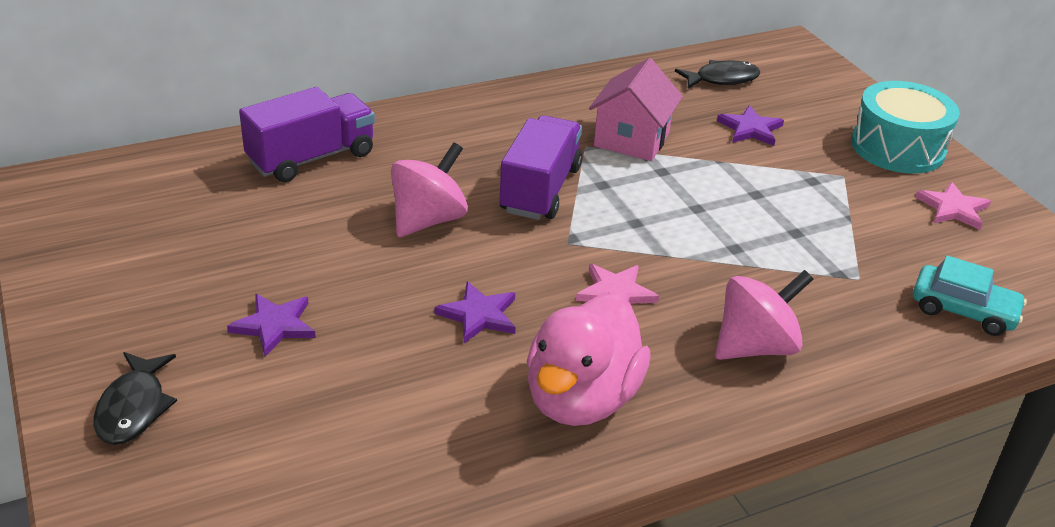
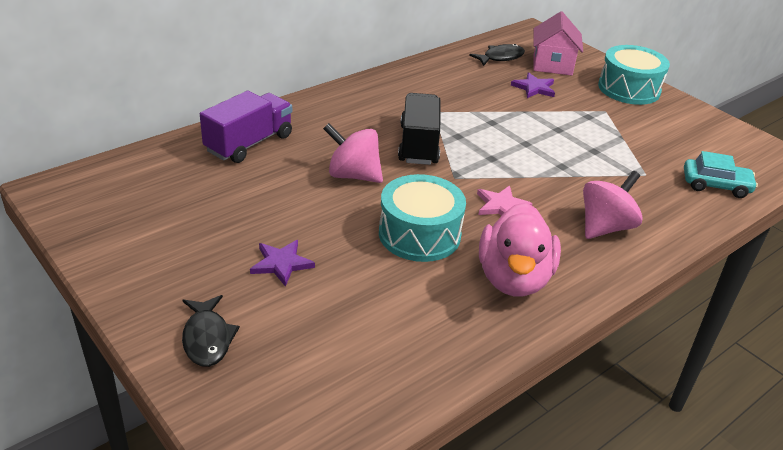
camera: 15 degrees left, 0 degrees up
pink spinning top [391,143,468,237] -> pink spinning top turned 90 degrees counterclockwise [323,123,383,183]
purple star [434,281,516,343] -> turquoise drum [379,174,466,262]
purple truck [499,115,582,220] -> black truck [398,93,440,165]
pink house [589,58,683,161] -> pink house moved to [533,11,583,76]
pink star [915,182,991,230] -> none

